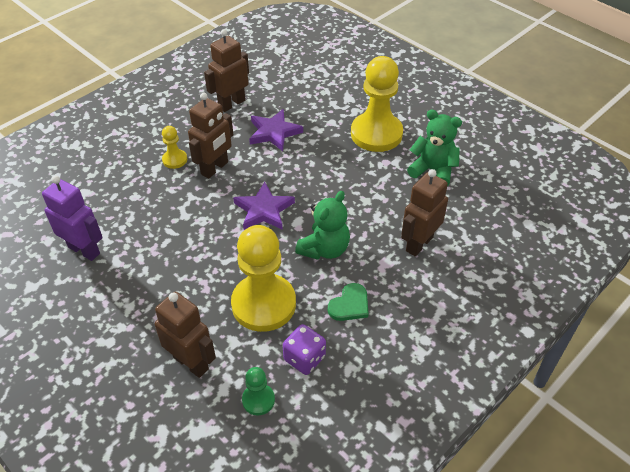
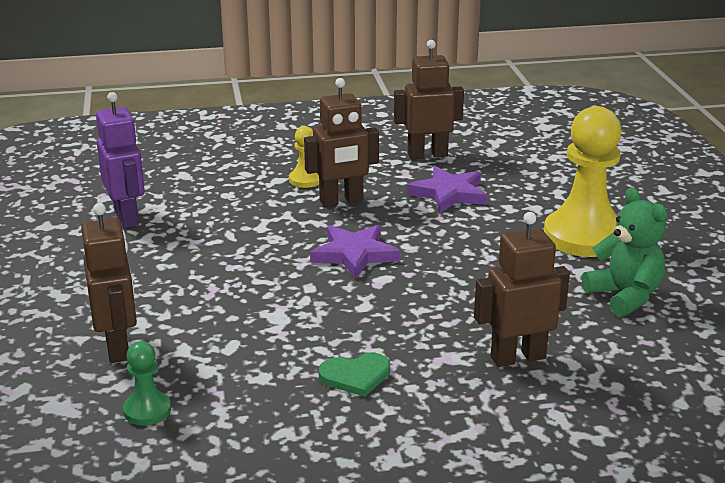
camera: 35 degrees right, 20 degrees down
yellow pawn [231,225,296,332] -> none
purple dice [283,324,326,375] -> none
green teddy bear [295,191,350,260] -> none

